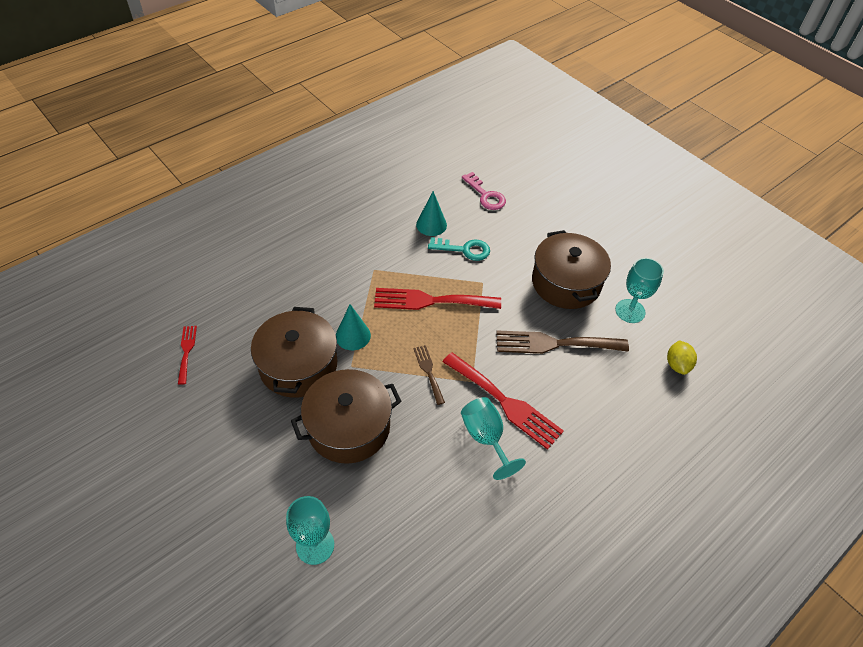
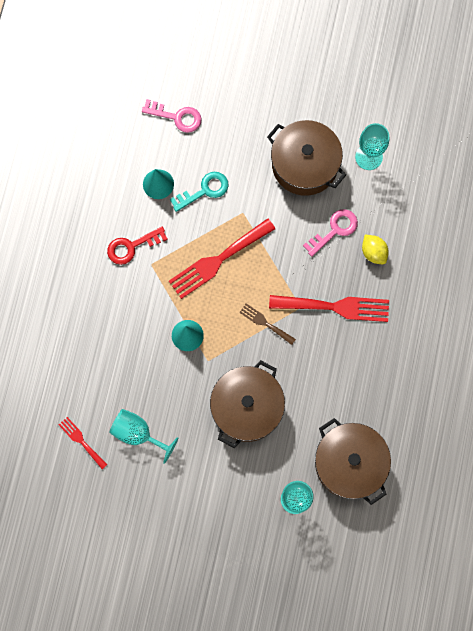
camera: 35 degrees left, 25 degrees up
brown pot [251,307,337,398] -> brown pot moved to [315,418,391,505]
turquoise goblet [461,397,526,480] -> turquoise goblet moved to [109,409,178,464]
brown fork [496,330,629,354] -> pink key [303,209,358,257]
yellow lemon [667,340,697,375] -> yellow lemon moved to [362,235,389,264]
none -> red key [107,226,168,265]

